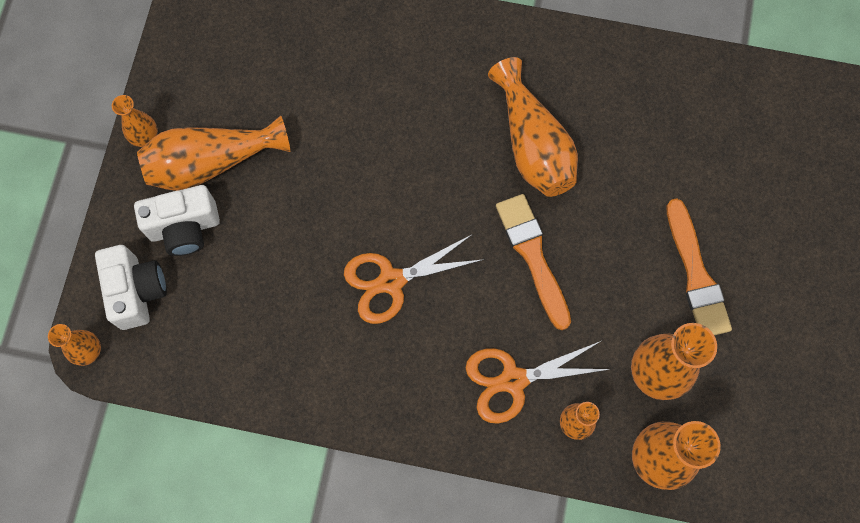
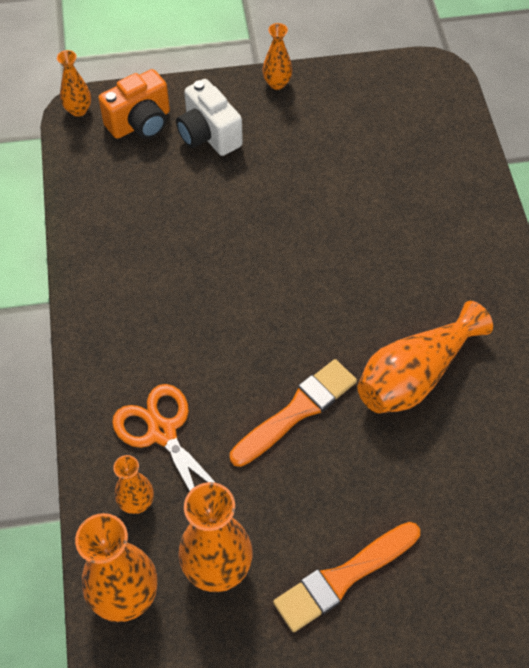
camera: 70 degrees right, 15 degrees down
white camera [95,245,167,330] -> orange camera [98,69,170,139]
orange vase [137,116,290,191] -> none
orange scissors [344,234,485,324] -> none

